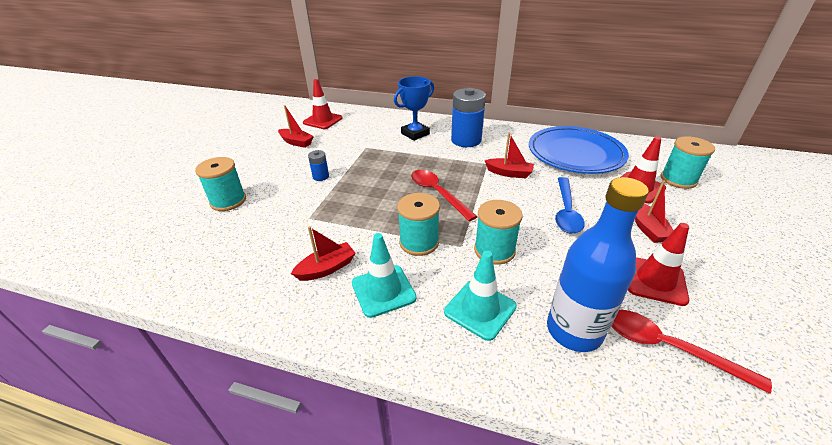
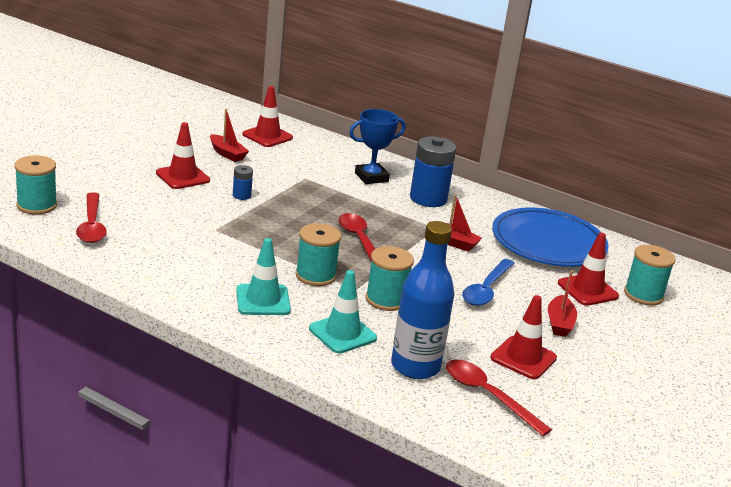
camera: 10 degrees right, 10 degrees down
turquoise spool [195,157,246,211] -> turquoise spool moved to [14,155,57,215]
red boat [291,226,356,281] -> none
none -> red spoon [76,192,107,243]
none -> red traffic cone [156,122,210,189]

